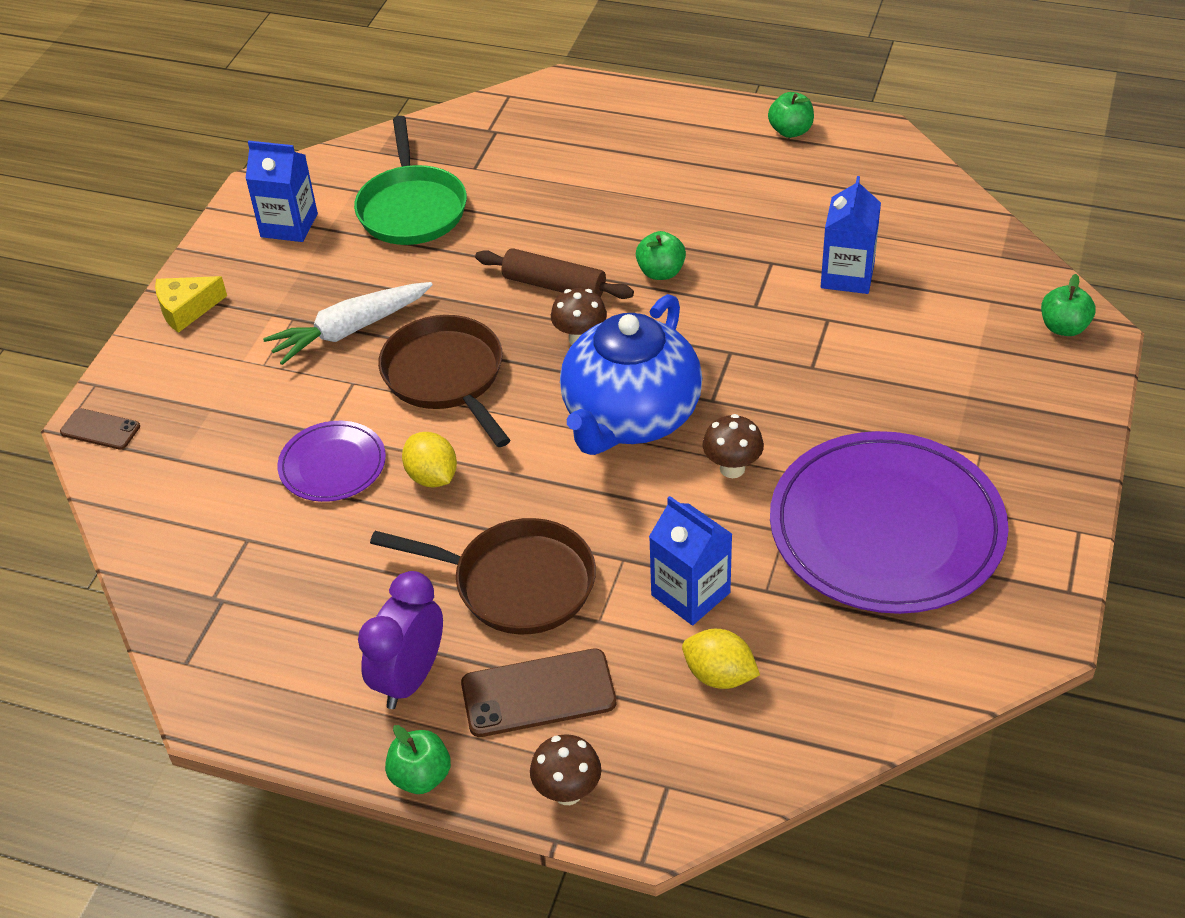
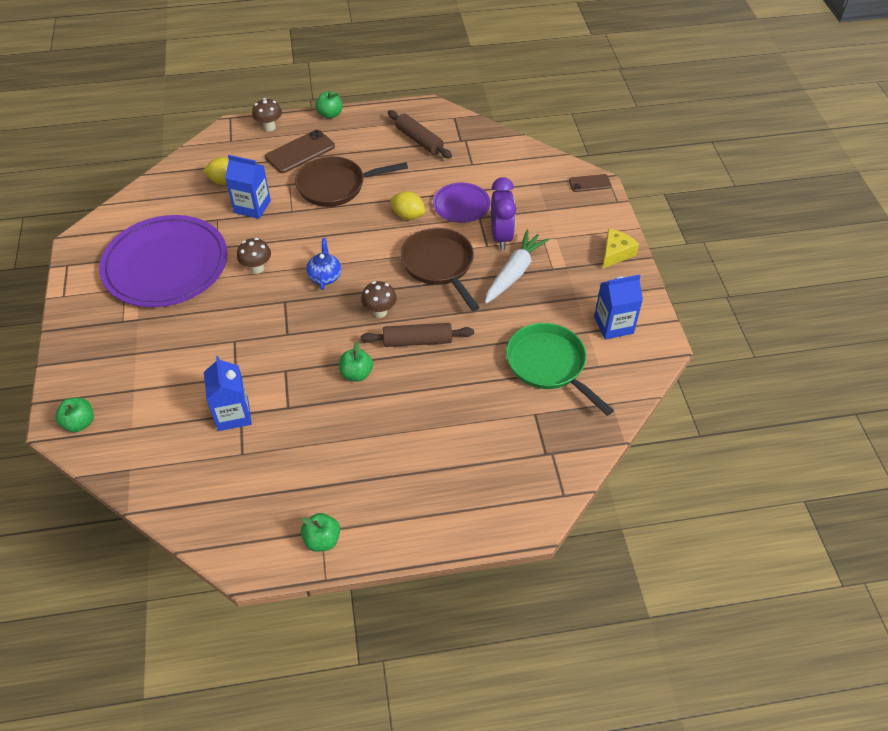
camera: 150 degrees right, 5 degrees up
purple clock [358,571,443,709] -> purple clock moved to [491,177,516,250]
brown pan [378,315,510,447] -> brown pan turned 150 degrees counterclockwise [400,228,480,311]
blue teapot [560,294,702,455] -> blue teapot [306,238,341,290], size x0.43
none -> brown rolling pin [388,110,452,158]

